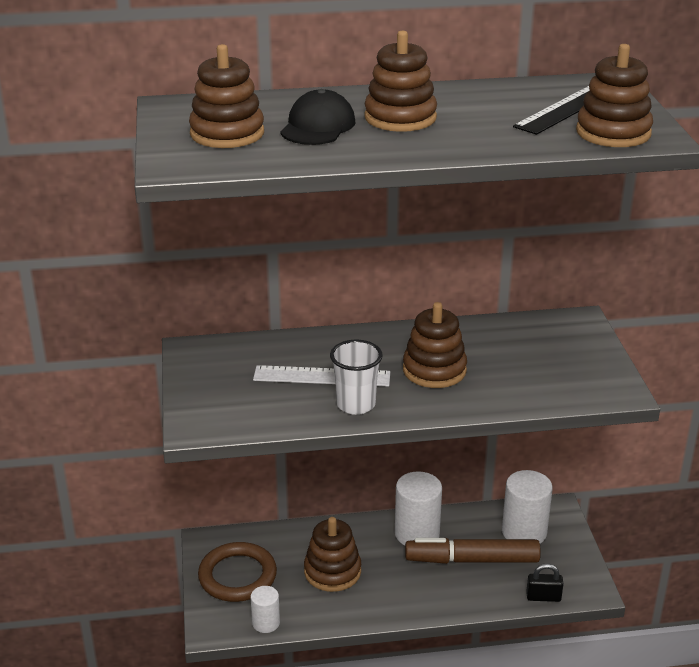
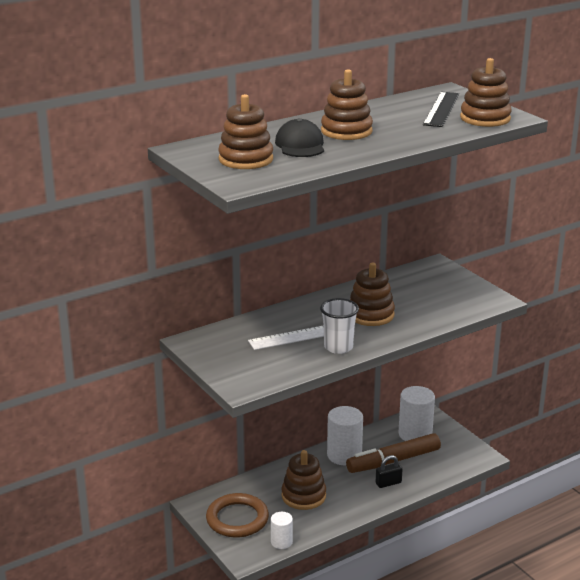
camera: 25 degrees left, 5 degrees down
black padlock [526,563,563,602] -> black padlock moved to [376,455,403,488]

